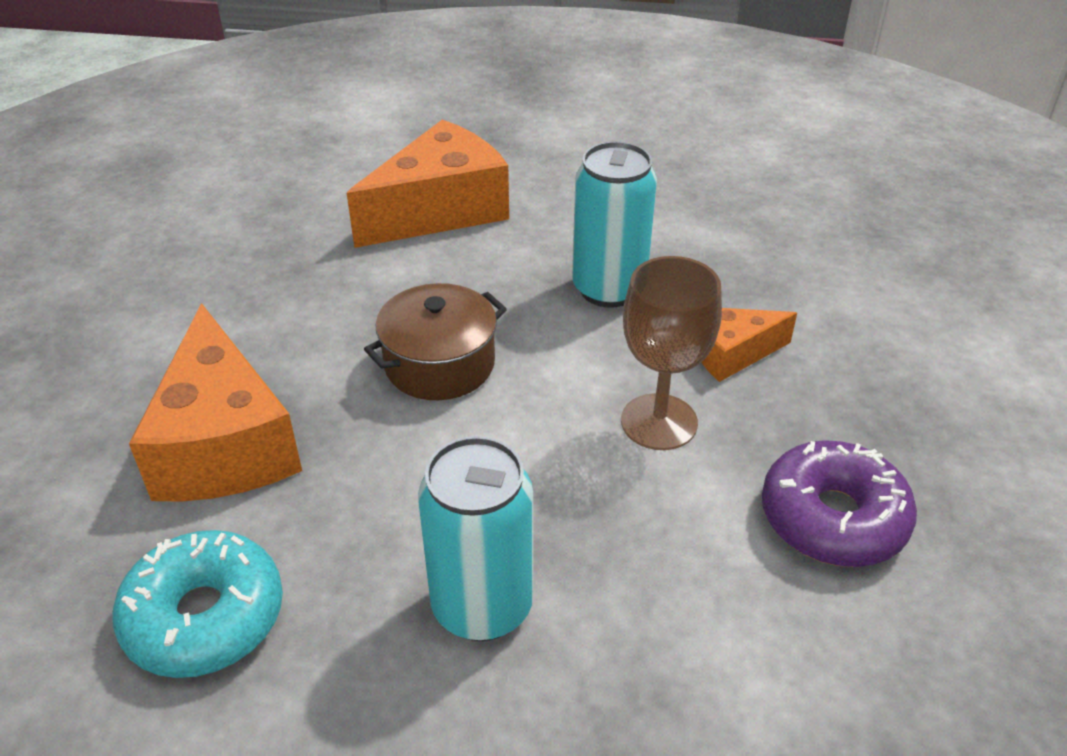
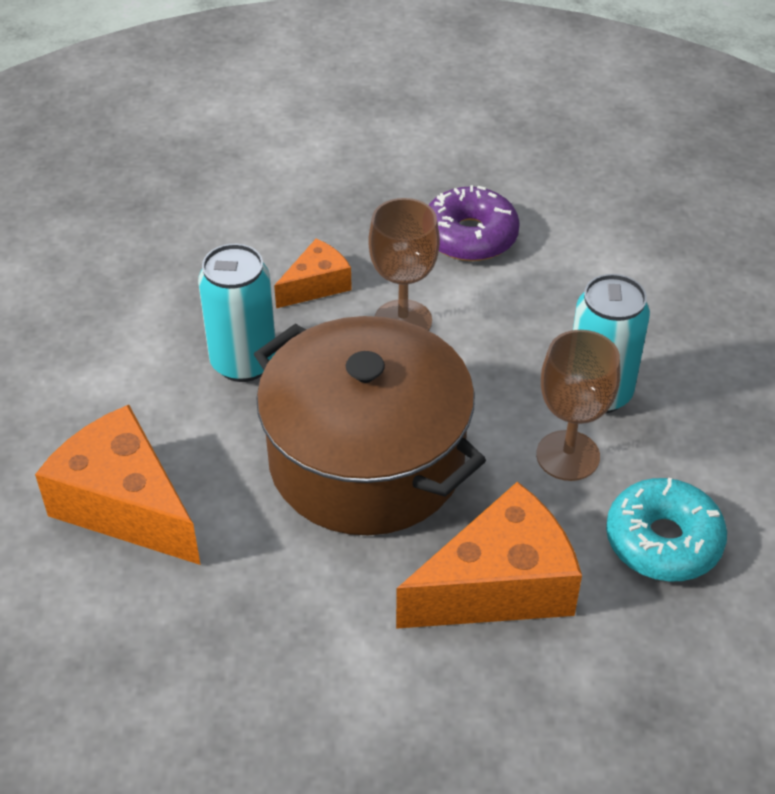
camera: 100 degrees left, 5 degrees up
brown pot [364,283,507,400] -> brown pot [254,316,486,535], size x2.00
orange cheese [702,308,797,382] -> orange cheese turned 105 degrees counterclockwise [274,239,352,308]
none -> brown goblet [536,330,620,481]

